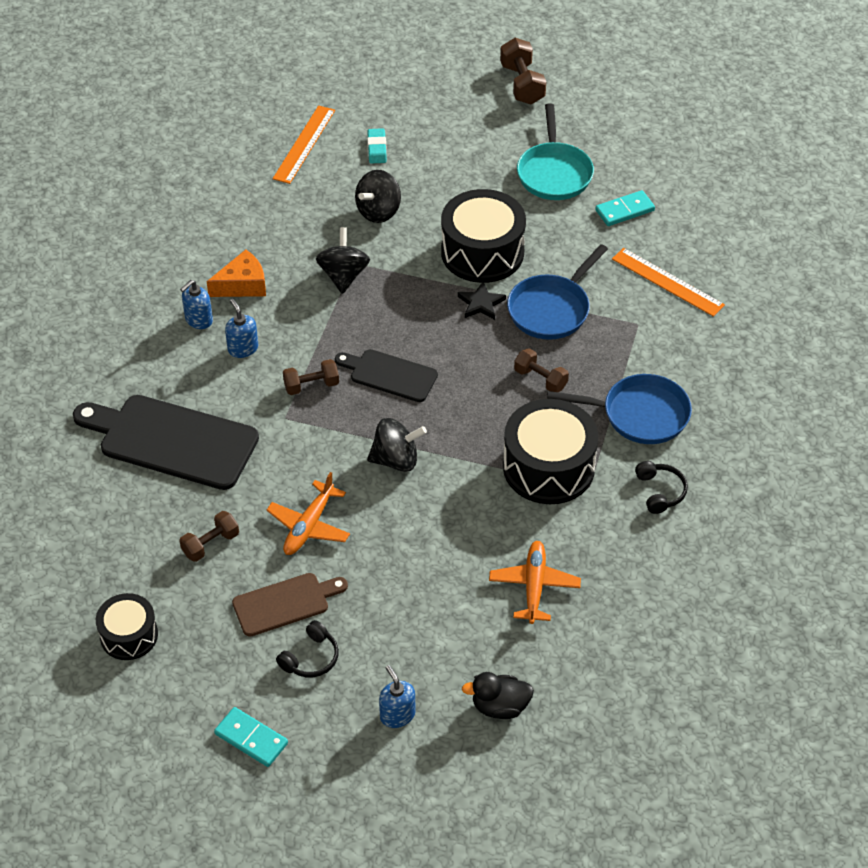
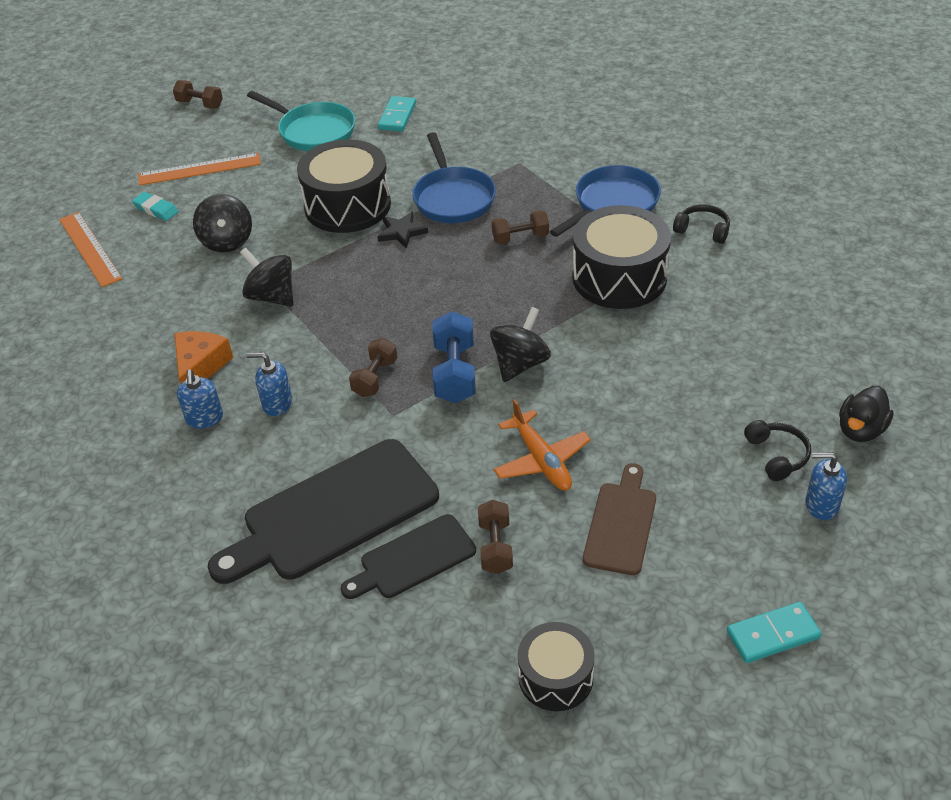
camera: 50 degrees left, 5 degrees down
black headphones [276,620,339,677] -> black headphones moved to [744,420,811,481]
black cutting board [335,349,438,402] -> black cutting board moved to [341,514,476,599]
orange plane [489,541,581,624] -> none
brown dumbbell [500,38,546,104] -> brown dumbbell [173,80,223,108], size x0.67
orange ruler [612,248,725,317] -> orange ruler moved to [138,153,261,186]
none -> blue dumbbell [432,311,476,403]

